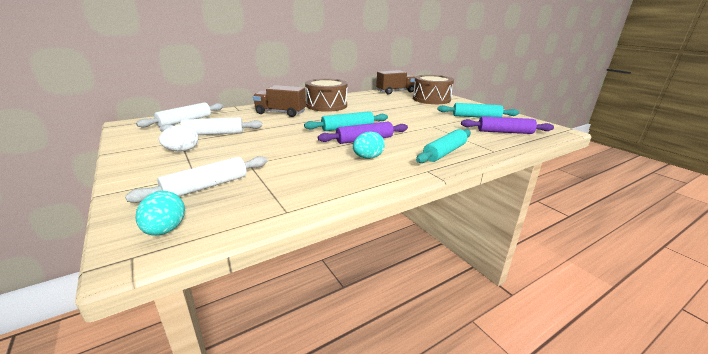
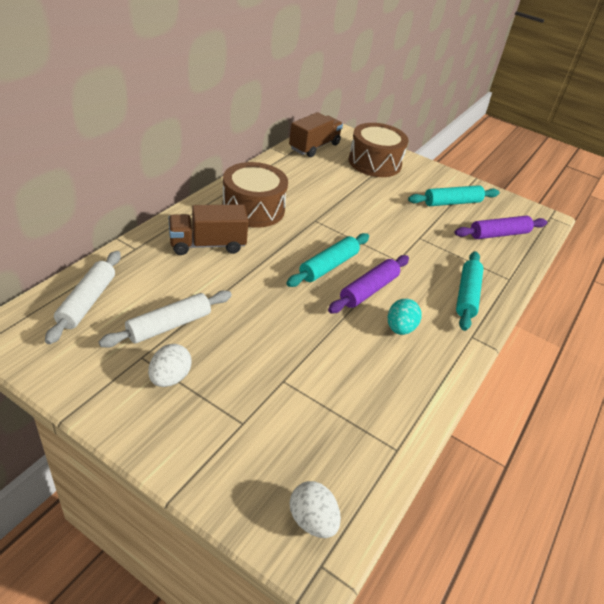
camera: 30 degrees left, 15 degrees up
white rolling pin [125,156,267,203] -> none
turquoise egg [136,191,185,235] -> white egg [290,481,341,538]

